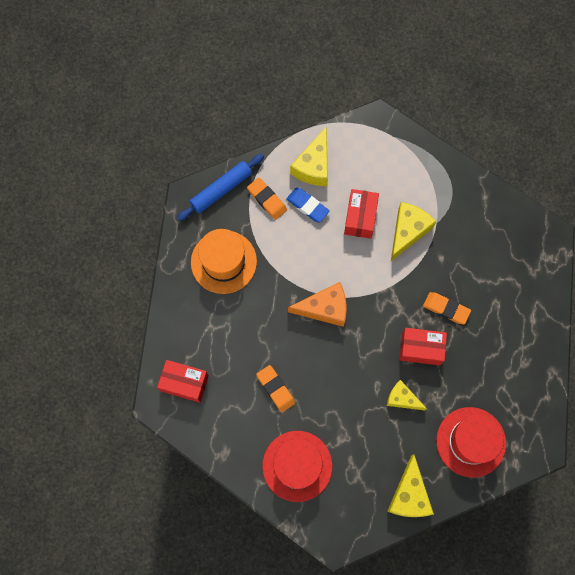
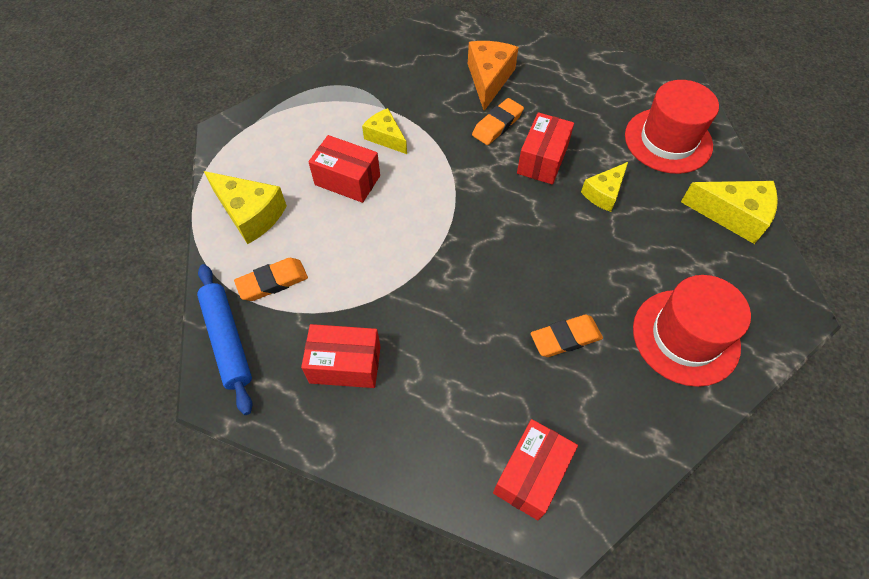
camera: 75 degrees left, 15 degrees down
orange hat [191,229,257,294] -> red box [301,324,381,388]
blue eraser [286,188,330,223] -> none
orange cheese [288,282,347,327] -> orange cheese moved to [468,41,519,111]
yellow cheese [391,202,437,261] -> yellow cheese [362,108,407,154], size x0.65

